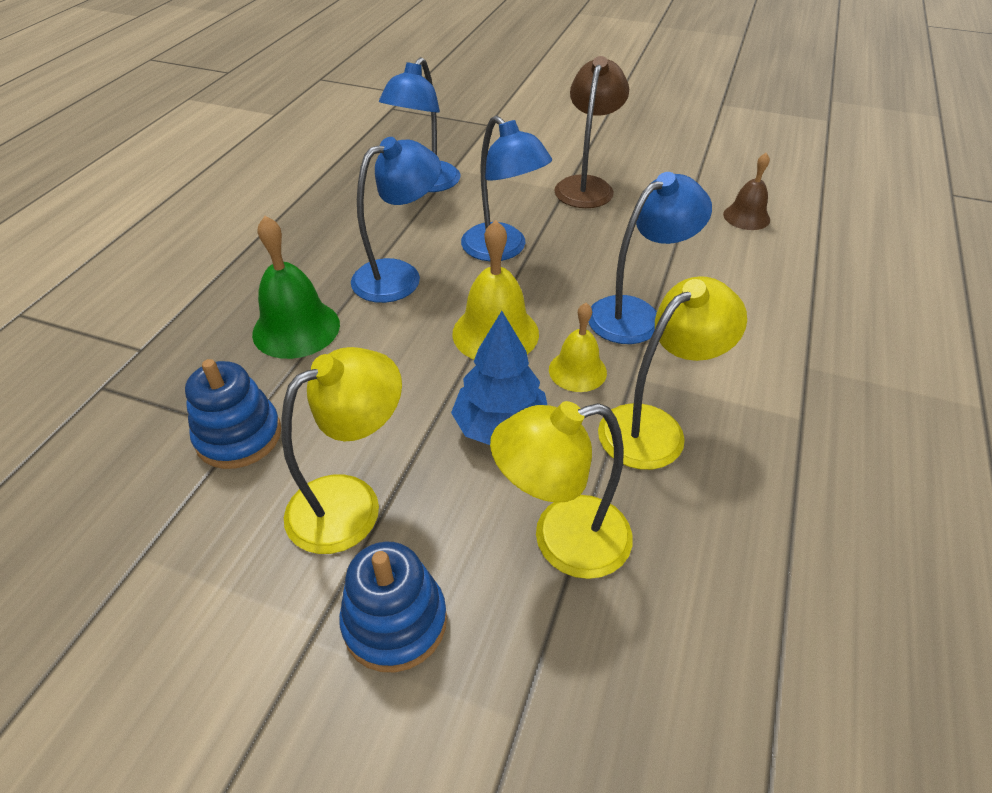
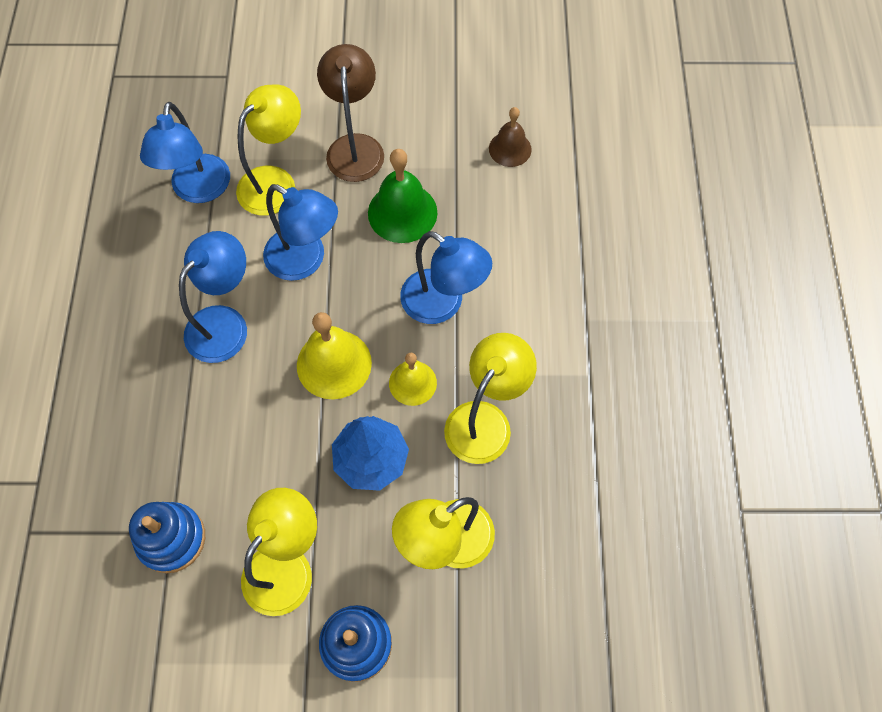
camera: 20 degrees left, 20 degrees up
green bell [252,216,340,359] -> green bell moved to [368,149,437,243]
blue lamp [589,172,712,344] -> blue lamp turned 90 degrees clockwise [400,231,492,324]
none -> yellow lamp [236,84,301,216]

